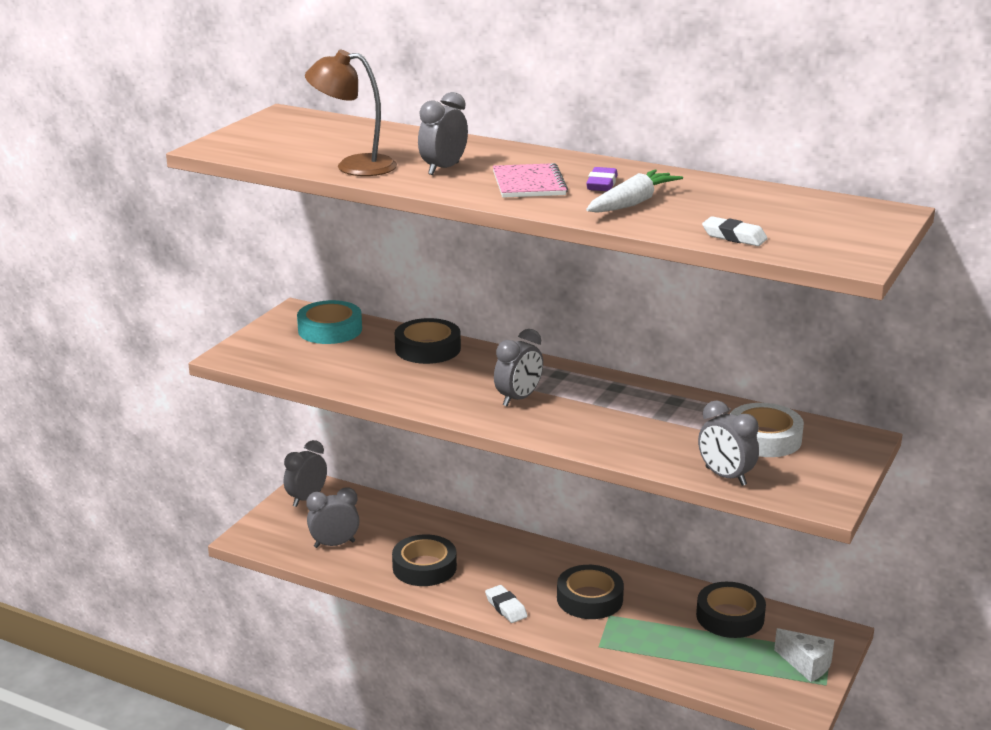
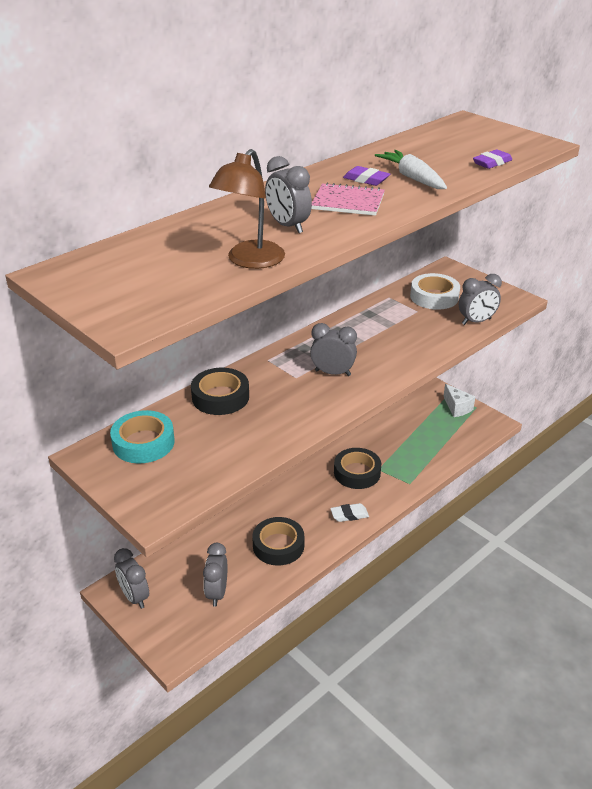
camera: 70 degrees left, 10 degrees up
grey clock [494,329,543,406] -> grey clock turned 45 degrees counterclockwise [310,323,357,376]
black tape [696,582,766,638] -> none
white eraser [702,216,768,246] -> purple eraser [473,149,512,169]
white cheese [774,628,834,682] -> white cheese turned 90 degrees clockwise [443,384,475,417]

